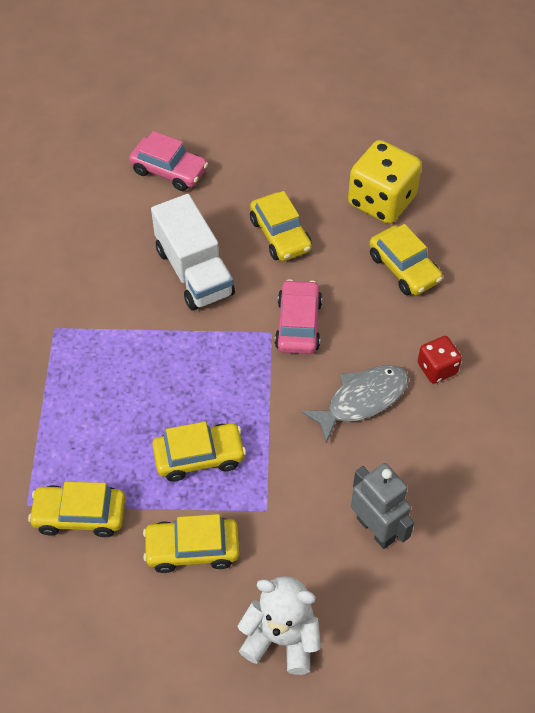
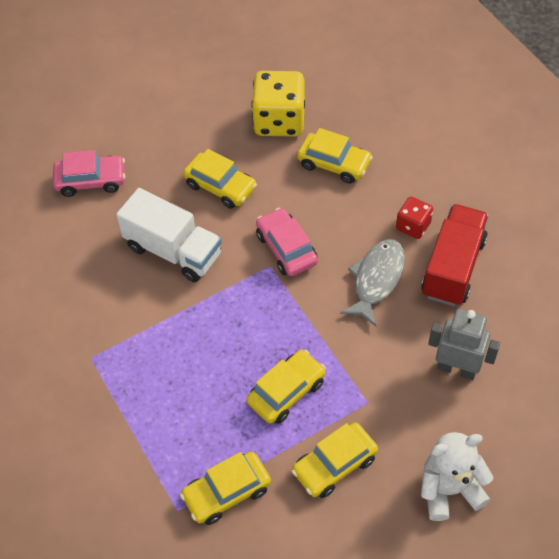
camera: 30 degrees left, 0 degrees up
none -> red truck [421,204,489,306]

